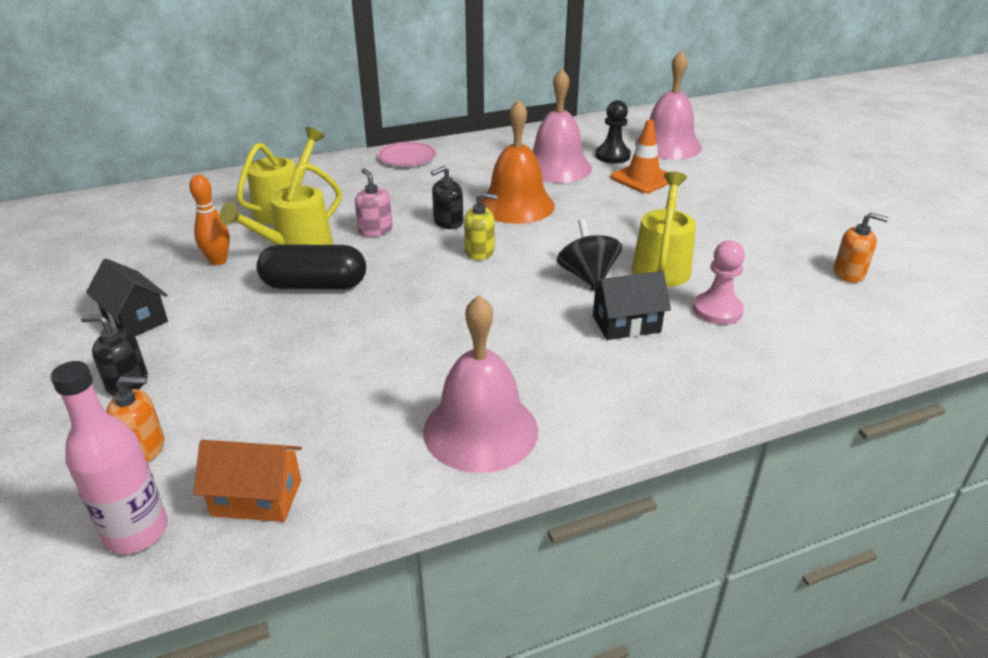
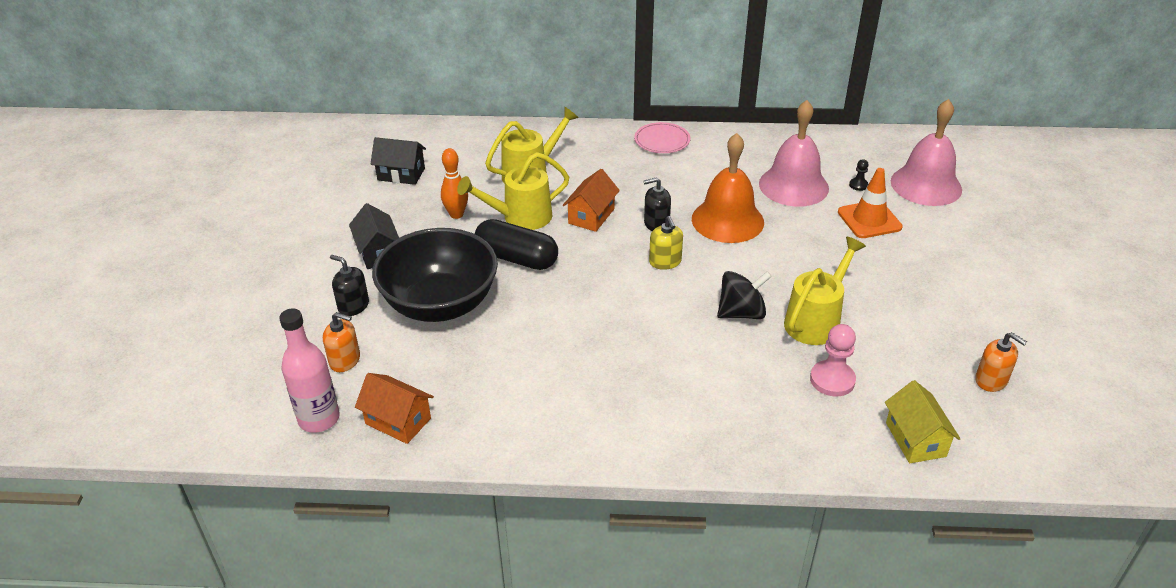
camera: 25 degrees right, 5 degrees up
pink soap dispenser [355,168,392,237] -> orange house [563,169,620,232]
pink bell [423,295,538,473] -> none
yellow soap dispenser [464,192,497,260] -> yellow soap dispenser turned 45 degrees clockwise [649,216,683,270]
black spinning top [557,219,622,286] -> black spinning top turned 60 degrees clockwise [717,271,772,319]
black house [590,271,671,340] -> black house moved to [371,137,426,185]
black pawn [595,100,631,164] -> black pawn [849,159,869,191], size x0.52
none -> black bowl [372,228,498,322]
none -> yellow house [885,380,960,463]

